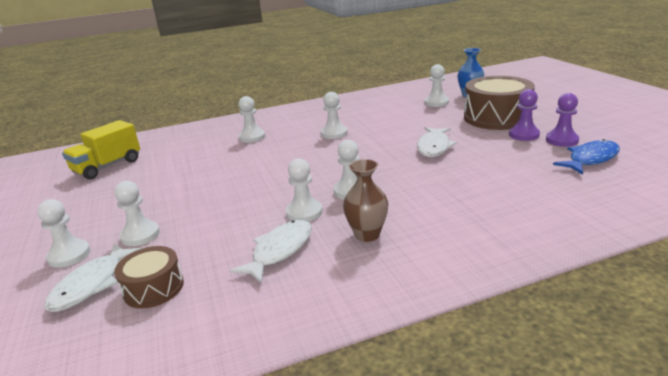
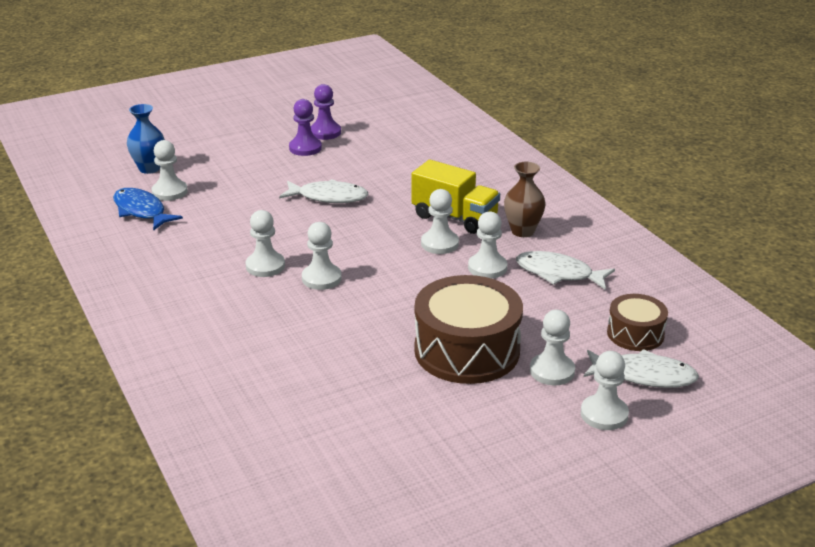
camera: 100 degrees left, 5 degrees up
yellow truck [62,120,140,180] -> yellow truck moved to [412,160,500,234]
white pawn [238,96,265,143] -> white pawn moved to [302,222,342,290]
brown drum [464,76,535,130] -> brown drum moved to [414,275,523,384]
blue fish [553,139,620,175] -> blue fish moved to [113,188,183,230]

